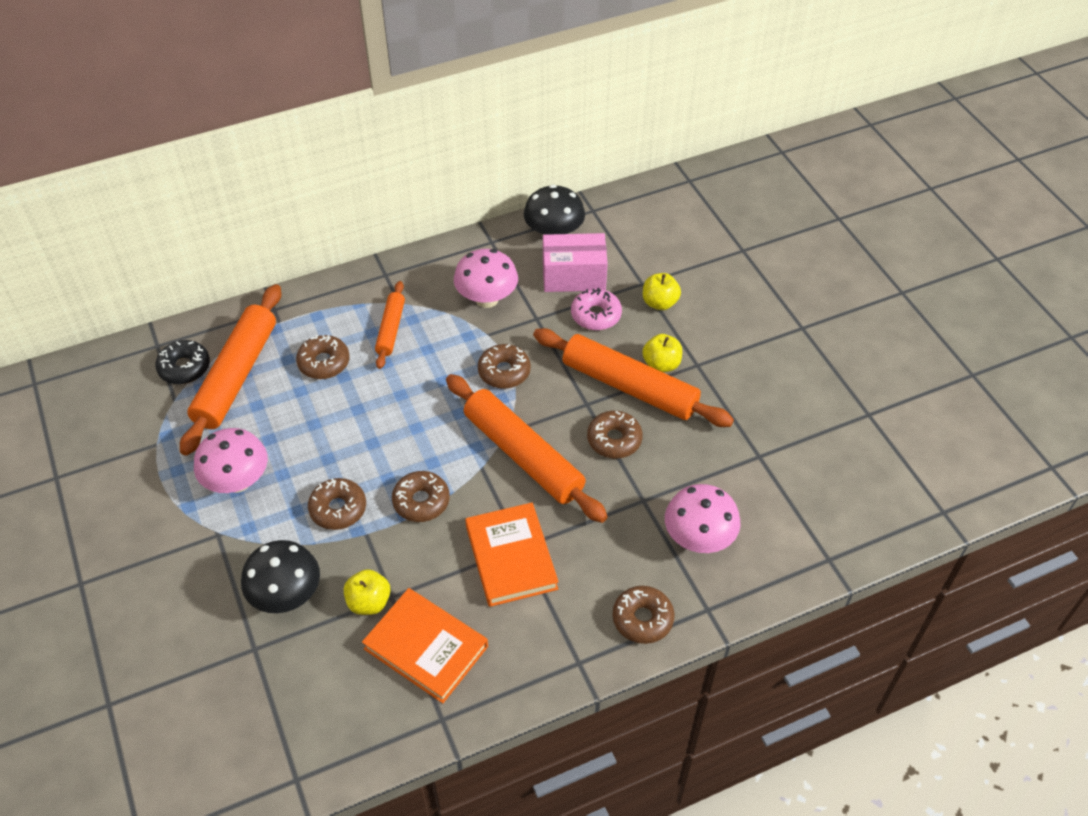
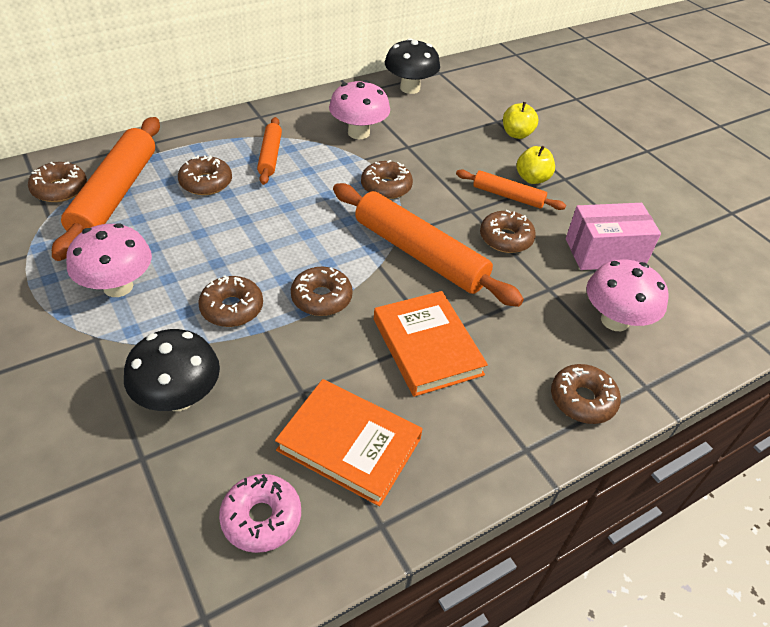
camera: 10 degrees left, 5 degrees down
black donut [155,340,210,384] -> brown donut [28,162,87,202]
yellow apple [344,569,391,615] -> none
orange rolling pin [533,328,734,427] -> orange rolling pin [456,169,566,210], size x0.53
pink box [543,233,608,292] -> pink box moved to [566,203,661,270]
pink donut [571,288,622,330] -> pink donut moved to [219,474,301,553]

